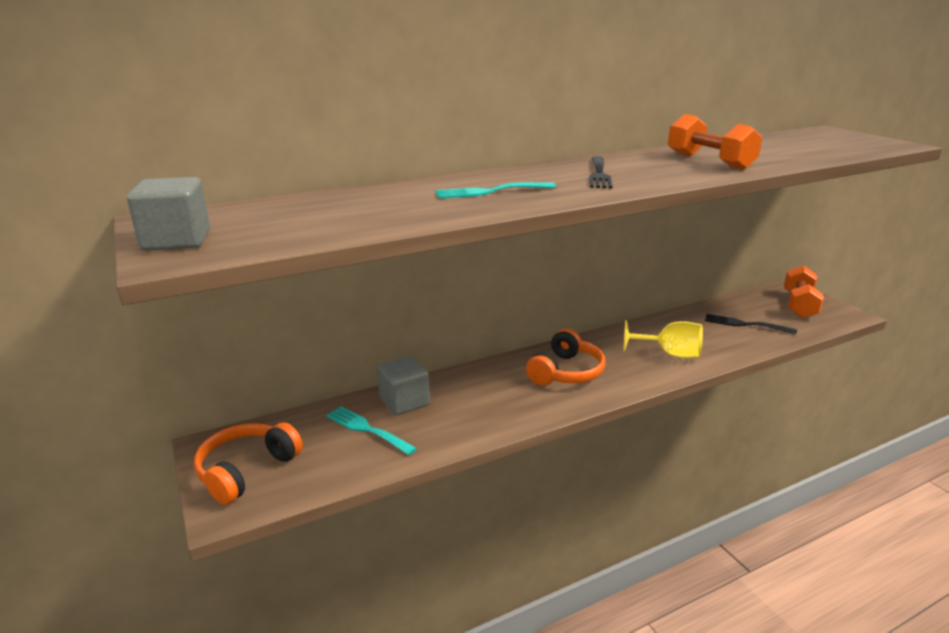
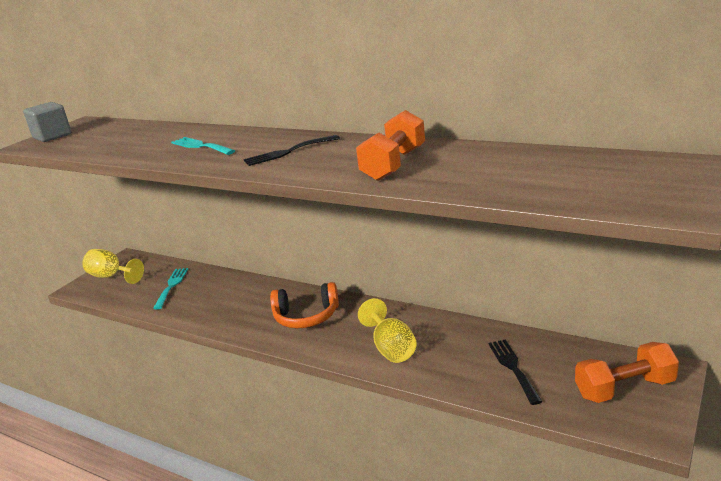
camera: 60 degrees right, 0 degrees up
orange headphones [194,422,303,505] -> yellow goblet [82,249,144,284]
grey cube [377,356,430,415] -> none

